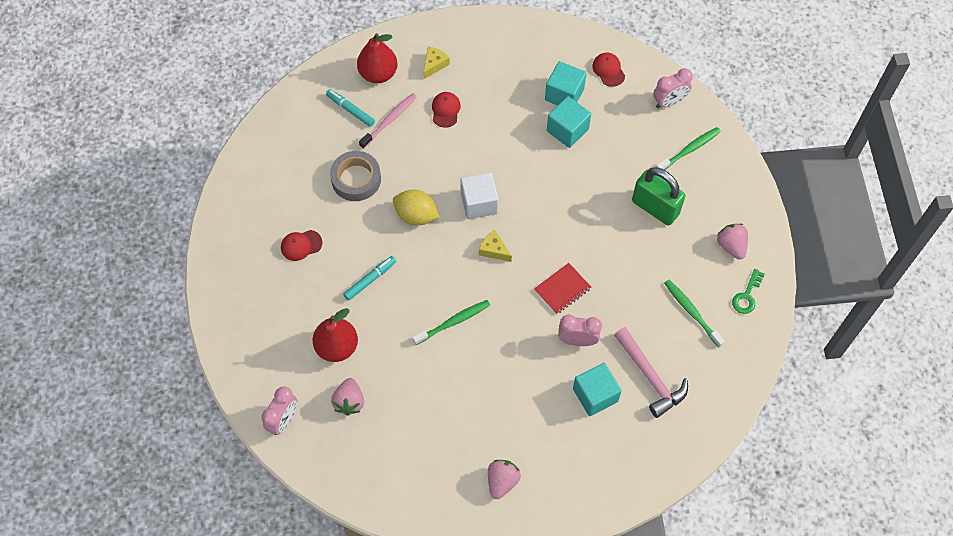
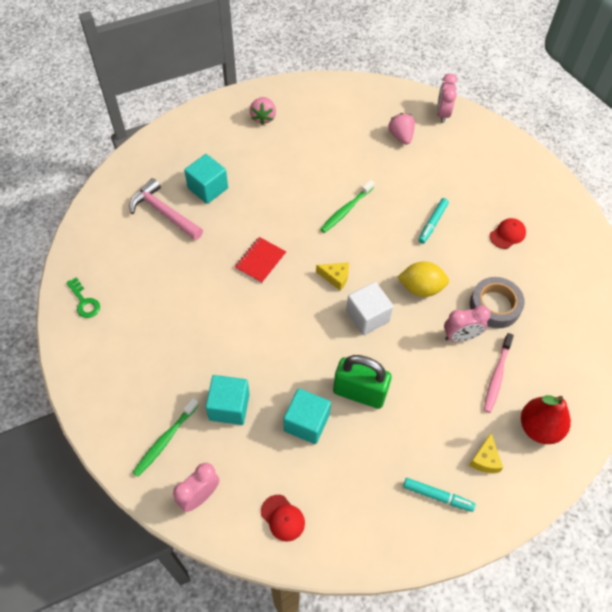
camera: 160 degrees right, 5 degrees down
red pear [312,308,358,362] -> none
turquoise marker [326,89,375,127] -> turquoise marker moved to [403,478,475,512]
red cap [432,92,461,128] -> none
turquoise cube [545,61,586,105] -> turquoise cube moved to [205,375,250,425]
pink clock [558,315,602,346] -> pink clock moved to [444,305,491,342]
green padlock [632,167,685,226] -> green padlock moved to [333,355,392,409]
green toothbrush [664,280,725,347] -> none
pink strawberry [717,224,748,260] -> none
green key [732,269,765,314] -> green key turned 135 degrees clockwise [66,277,100,318]

